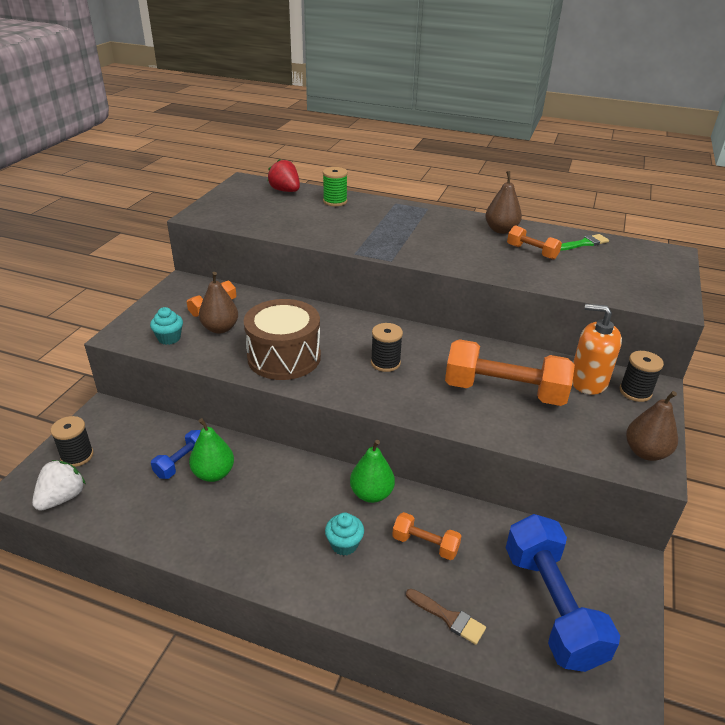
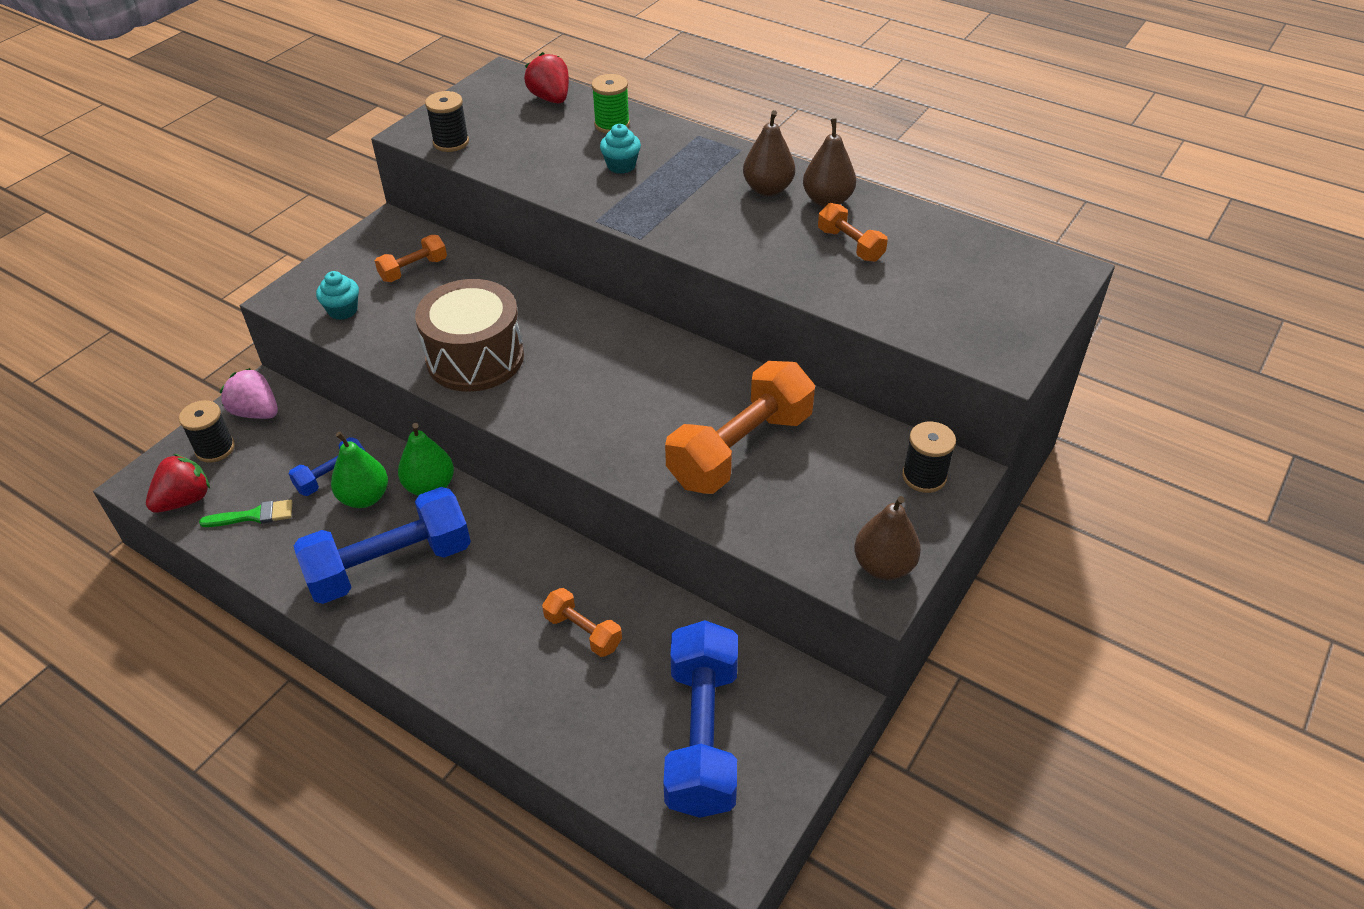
camera: 15 degrees right, 10 degrees up
white strawberry [32,460,86,511] -> red strawberry [146,454,210,513]
brown pear [199,272,238,334] -> brown pear moved to [743,110,795,196]
turquoise cupcake [325,512,364,556] -> turquoise cupcake moved to [600,124,641,174]
green pear [350,440,395,503] -> green pear moved to [398,423,454,496]
black spool [371,323,403,372] -> black spool moved to [425,91,469,152]
brown brush [406,589,486,645] -> none
orange dumbbell [445,339,575,406] -> orange dumbbell turned 75 degrees counterclockwise [665,361,815,494]
green brush [560,234,609,251] -> green brush moved to [199,500,292,527]
orange soap dispenser [572,304,622,395] -> none
none -> pink strawberry [220,368,278,419]
none -> blue dumbbell [294,487,471,604]

